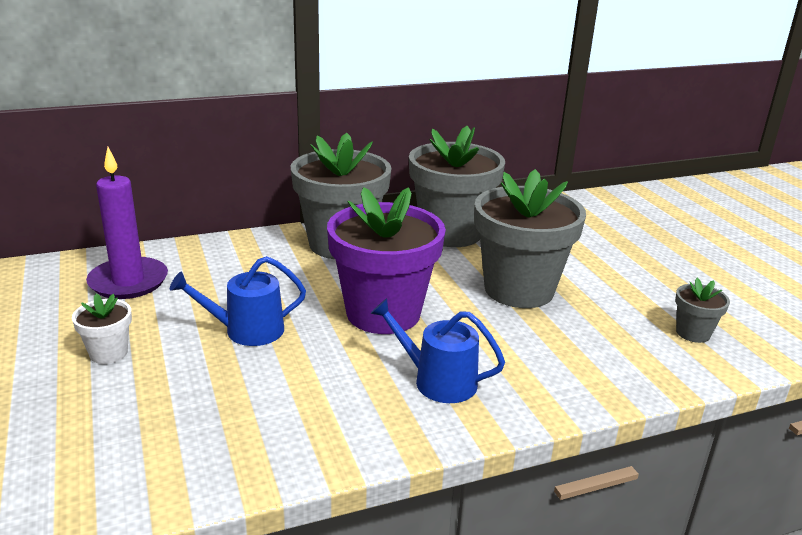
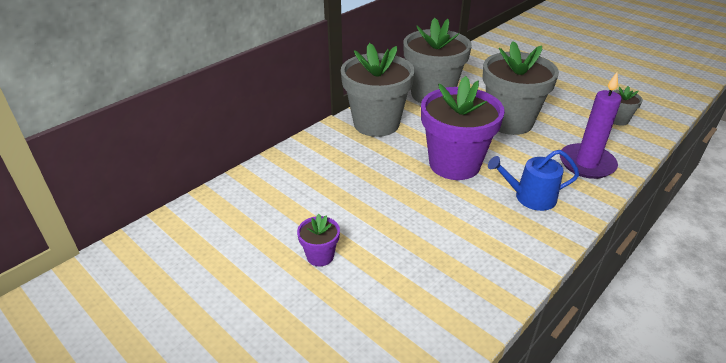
camera: 25 degrees left, 10 degrees up
white flower pot [72,294,132,364] -> purple flower pot [297,214,340,266]
purple candle [86,147,168,299] -> purple candle moved to [560,72,622,179]
blue watering can [170,256,306,346] -> none

